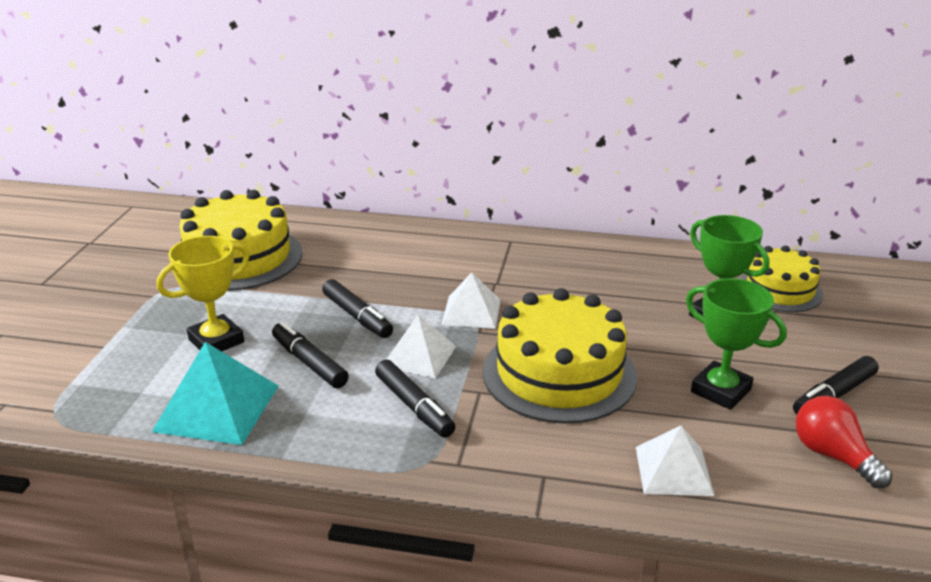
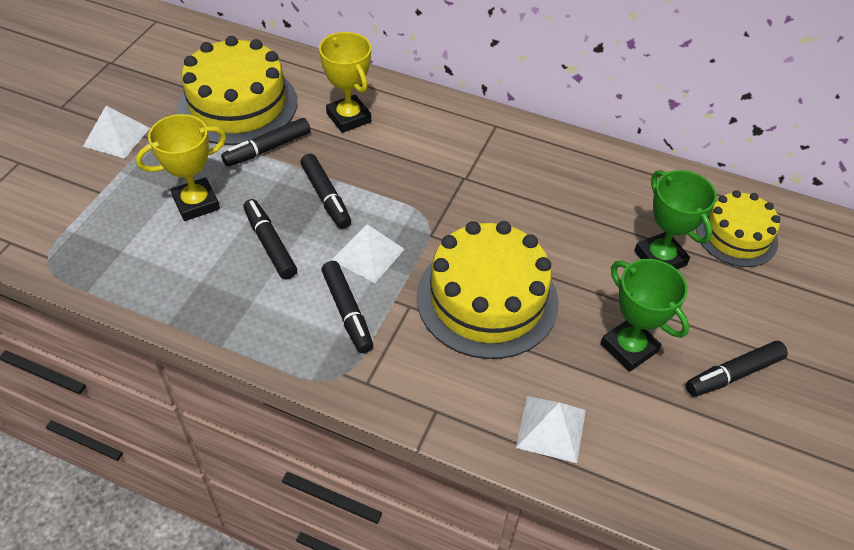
camera: 10 degrees right, 20 degrees up
turquoise pyramid [152,342,279,445] -> none
white pyramid [441,272,501,329] -> white pyramid moved to [83,106,150,159]
red light bulb [795,396,892,488] -> none
none -> black marker [221,118,310,167]
none -> yellow trophy [319,32,371,133]

